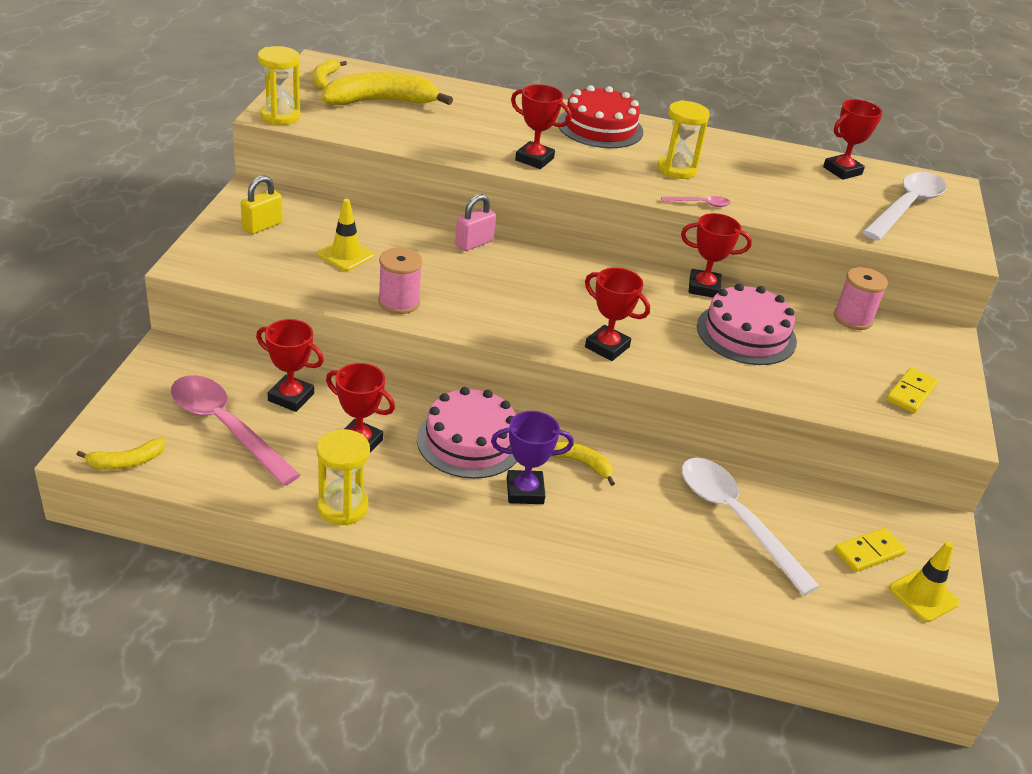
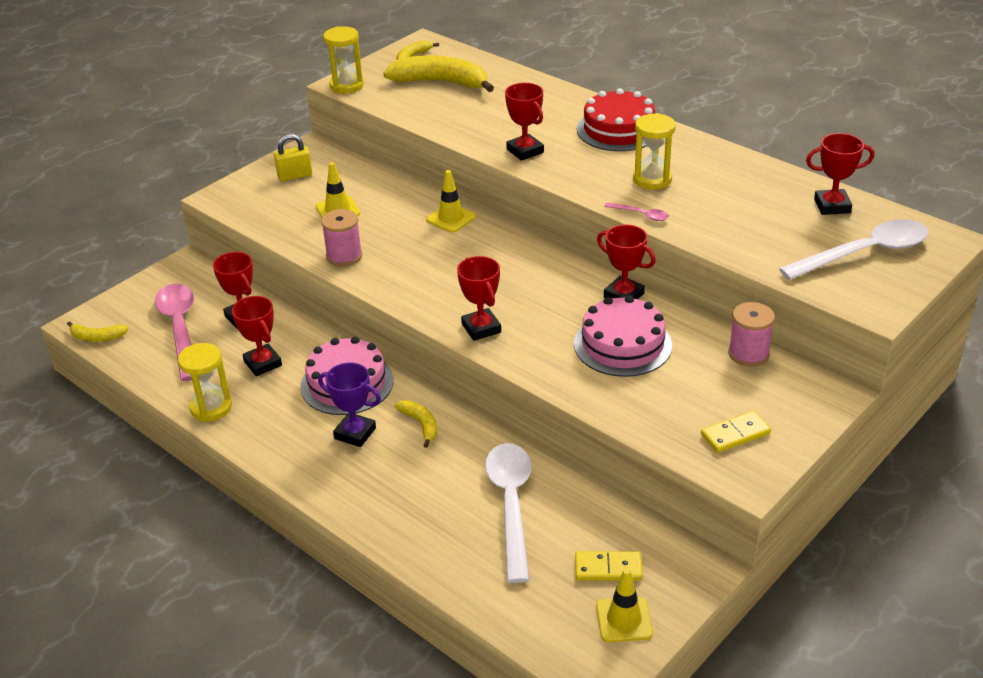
camera: 35 degrees right, 0 degrees up
pink padlock [455,194,496,251] -> yellow traffic cone [426,170,476,233]

